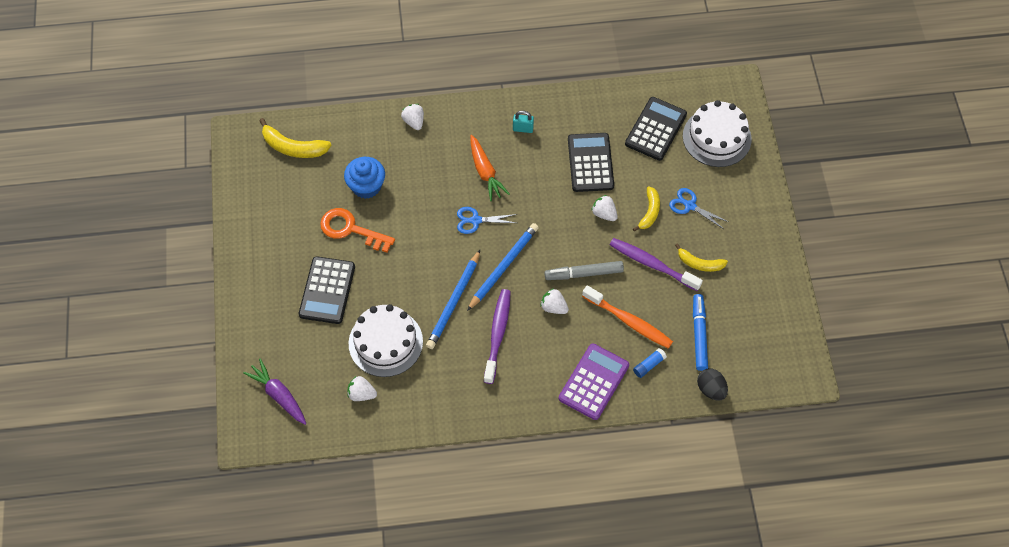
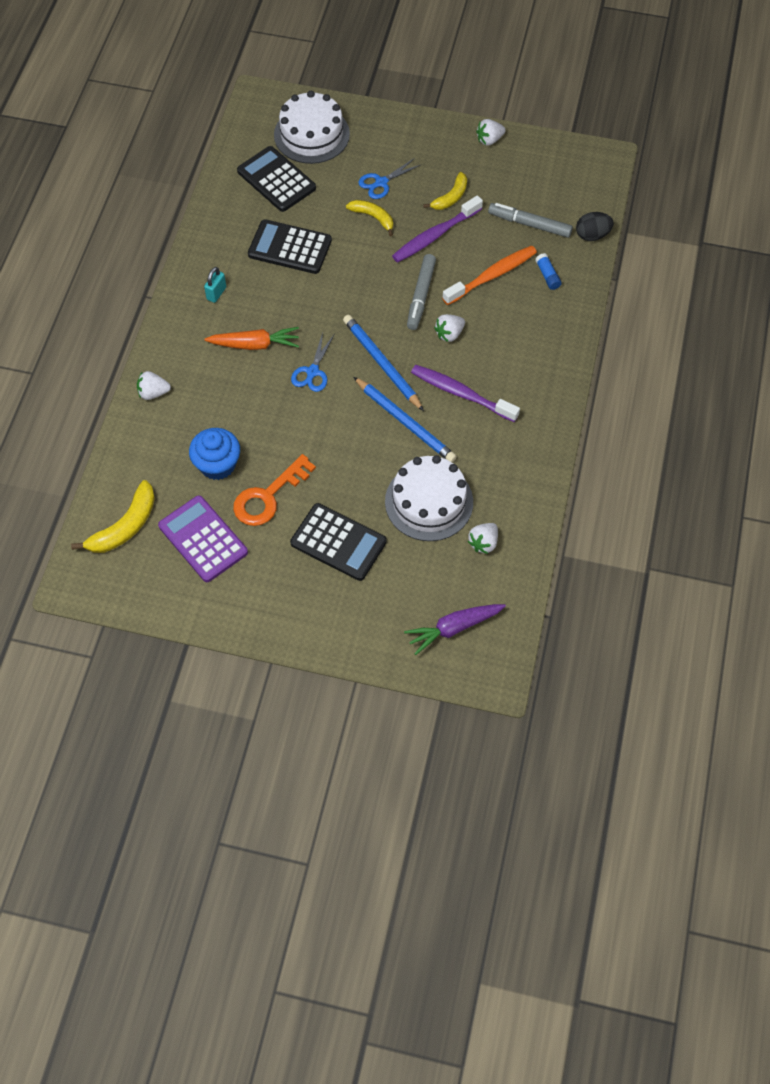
camera: 70 degrees left, 0 degrees up
purple calculator [559,343,629,420] -> purple calculator moved to [158,495,248,582]
white strawberry [591,195,618,221] -> white strawberry moved to [476,119,505,146]
blue marker [693,294,708,371] -> grey marker [488,203,573,238]

